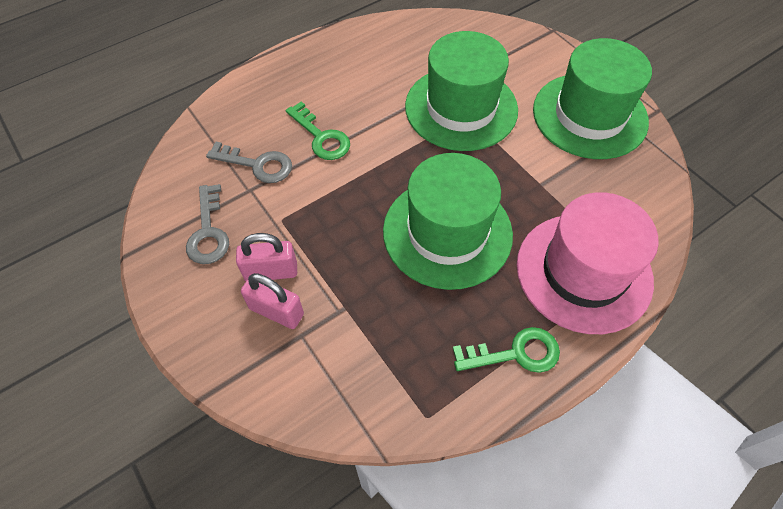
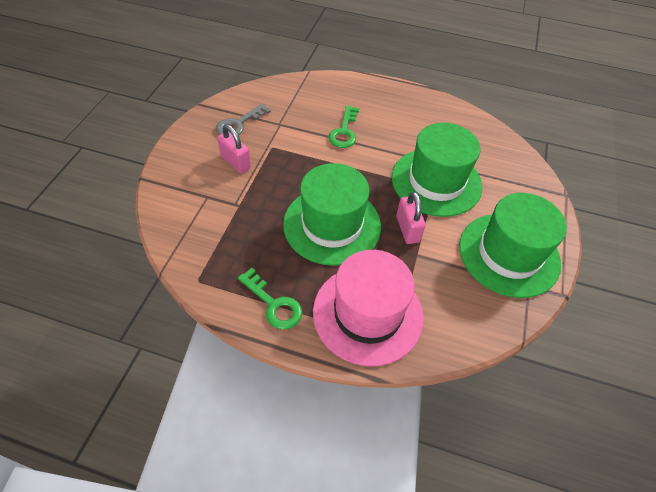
camera: 50 degrees right, 5 degrees down
grey key [206,142,292,183] -> none
pink padlock [241,273,304,329] -> pink padlock moved to [396,191,426,244]

